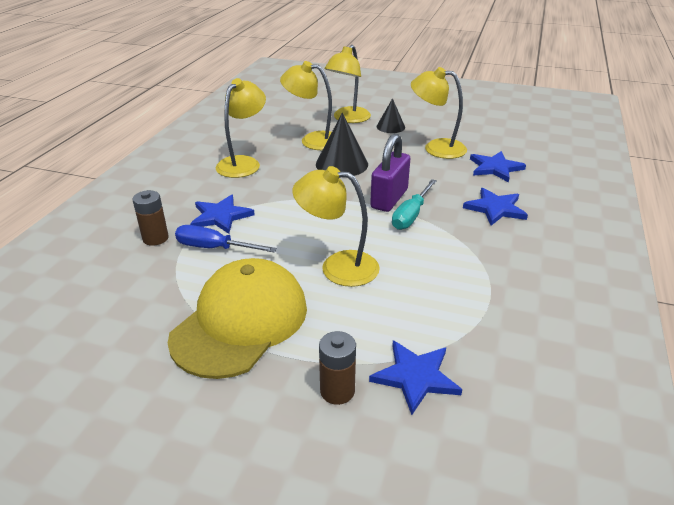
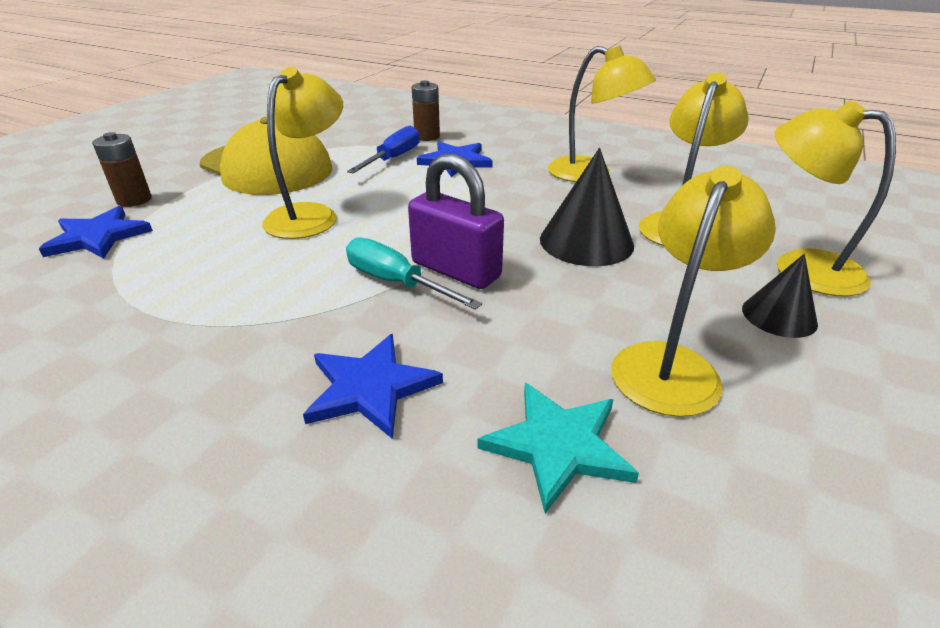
camera: 100 degrees right, 0 degrees up
blue star [470,151,526,182] -> turquoise star [477,383,639,514]

